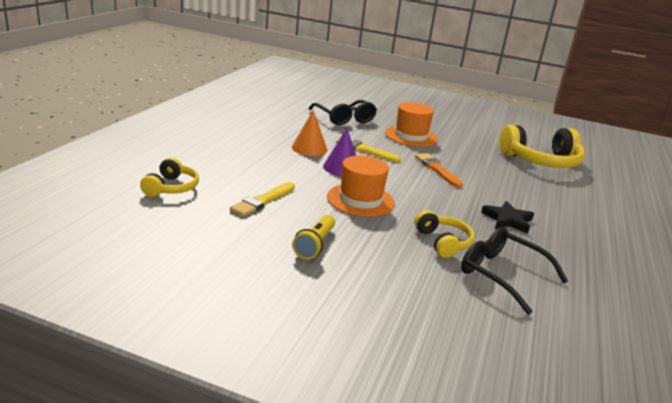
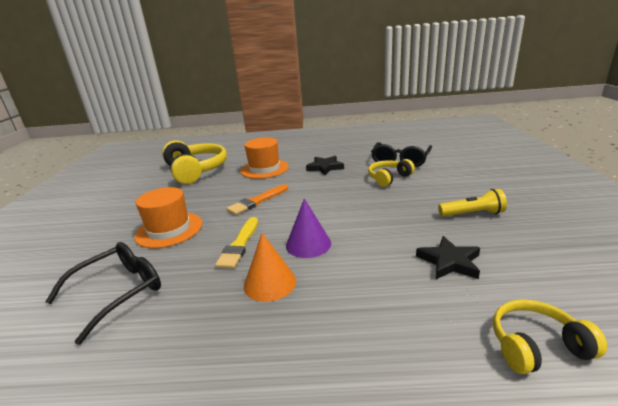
camera: 105 degrees left, 0 degrees up
yellow brush [230,182,295,217] -> black star [416,236,480,279]
orange hat [327,156,395,217] -> orange hat moved to [240,138,289,179]

